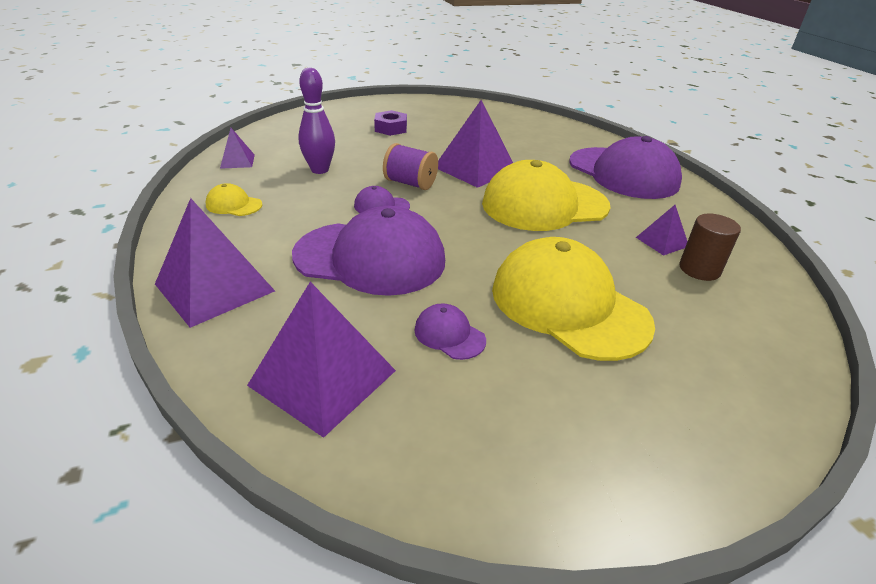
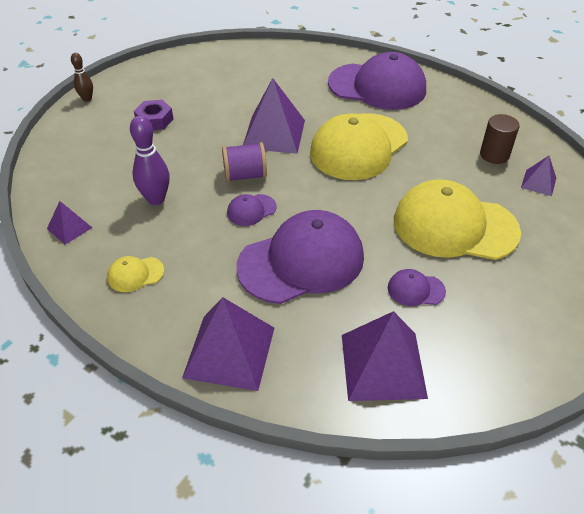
camera: 35 degrees left, 10 degrees up
purple pyramid [636,205,687,256] -> purple pyramid moved to [521,156,556,196]
none -> brown bowling pin [71,53,93,102]

